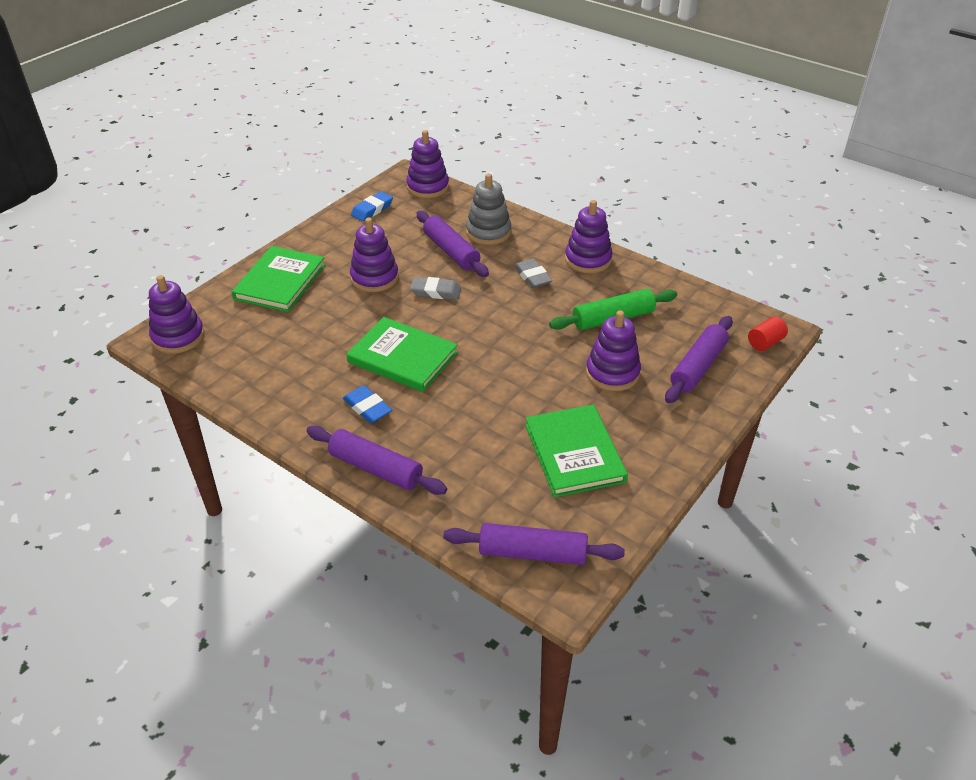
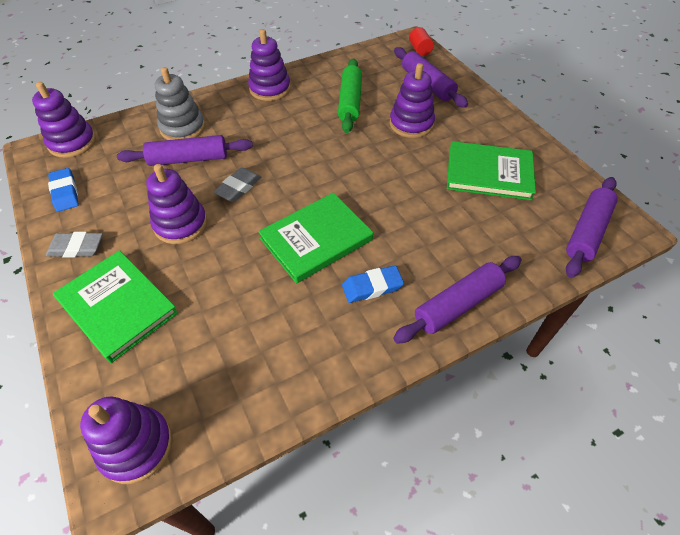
camera: 65 degrees left, 10 degrees up
grey eraser [514,259,553,288] -> grey eraser moved to [46,232,103,257]

